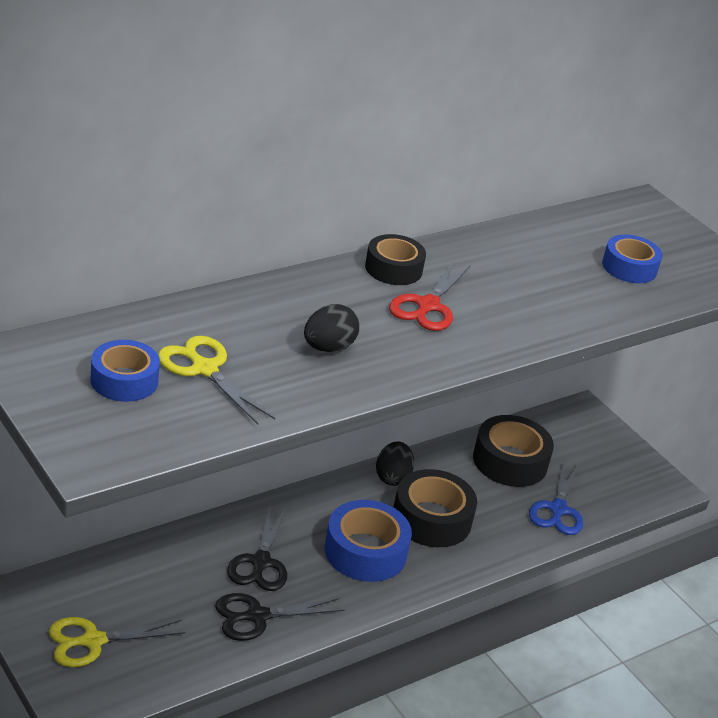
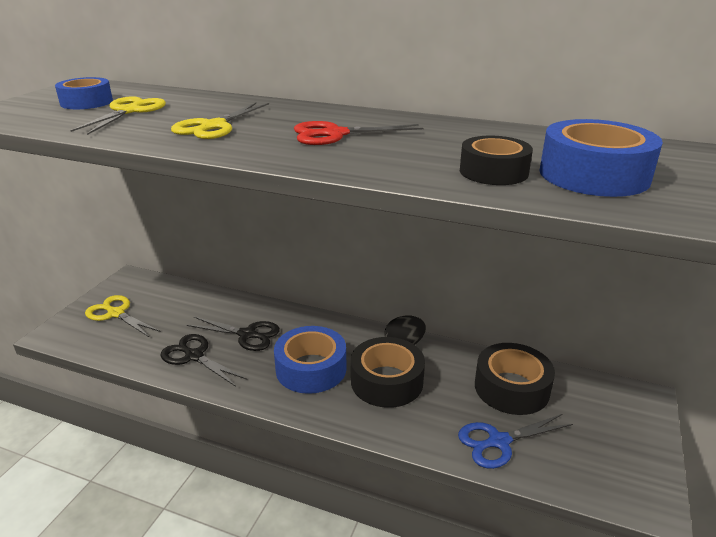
camera: 60 degrees right, 5 degrees down
black scissors [227,506,287,591] -> black scissors turned 135 degrees counterclockwise [187,317,280,351]
black egg [304,304,359,352] -> yellow scissors [171,103,269,139]
black tape [365,234,426,285] -> black tape moved to [460,136,533,185]
blue tape [602,235,662,283] -> blue tape [539,119,663,197], size x1.53

